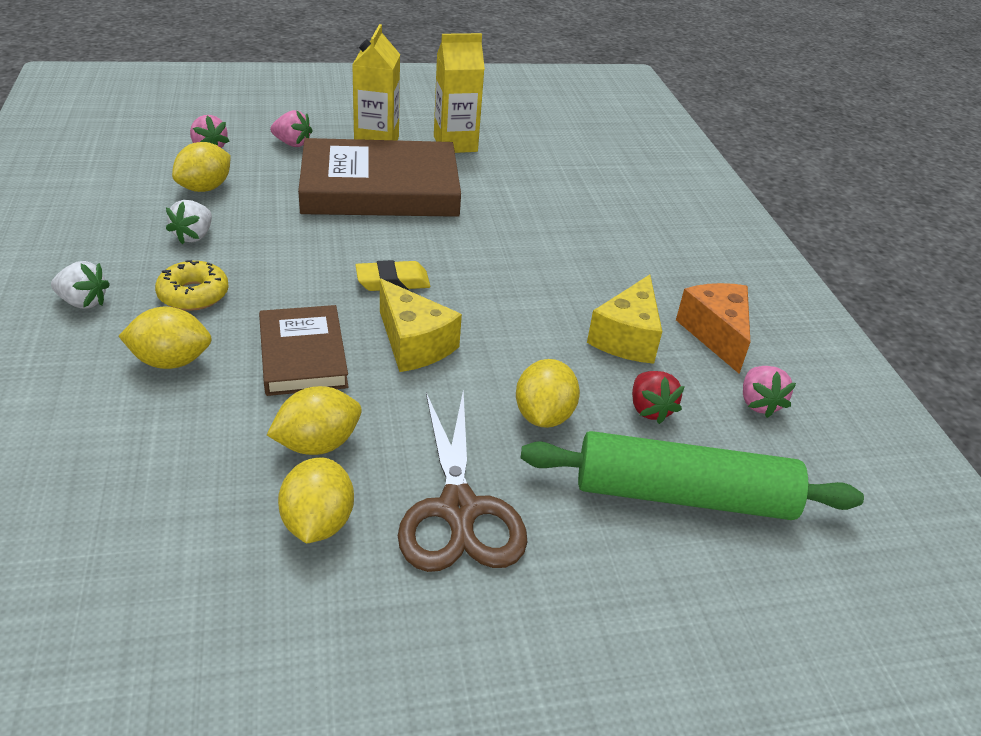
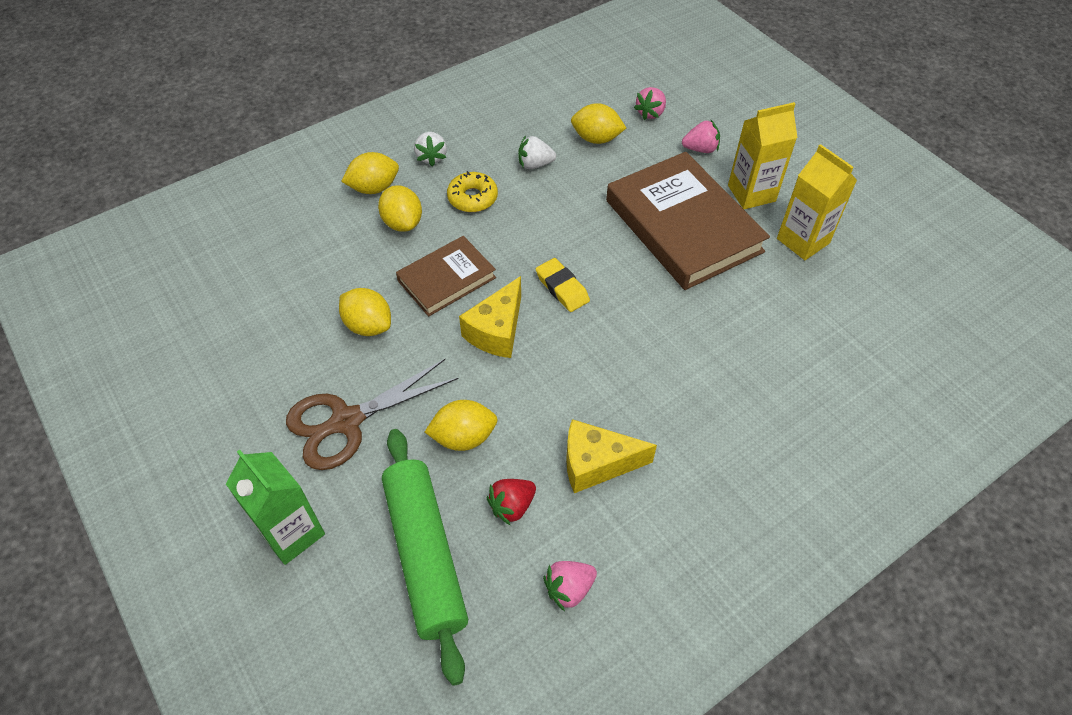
camera: 70 degrees right, 15 degrees up
pink strawberry [270,110,313,147] -> pink strawberry turned 90 degrees counterclockwise [682,119,720,153]
yellow lemon [278,457,354,544] -> yellow lemon moved to [341,152,399,194]
orange cheese [676,283,750,374] -> none
none -> green carton [226,450,325,565]

